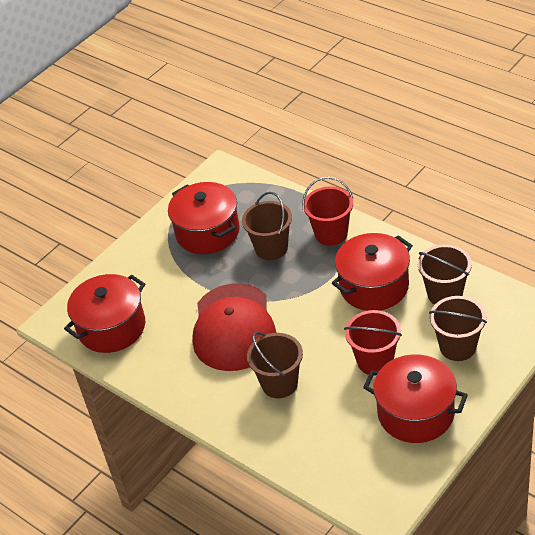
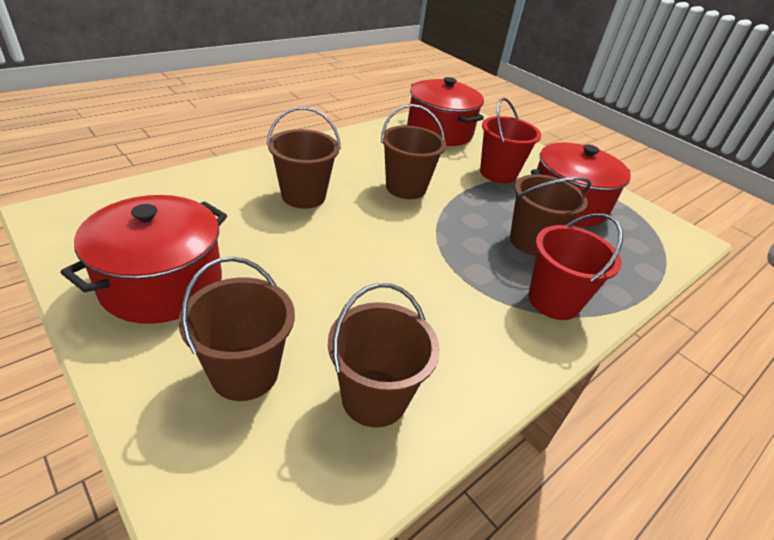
camera: 90 degrees right, 5 degrees down
red cap [192,283,277,371] -> brown bucket [381,104,446,199]
red pot [332,233,413,311] -> none
red bucket [344,310,402,375] -> red bucket moved to [480,97,541,183]

